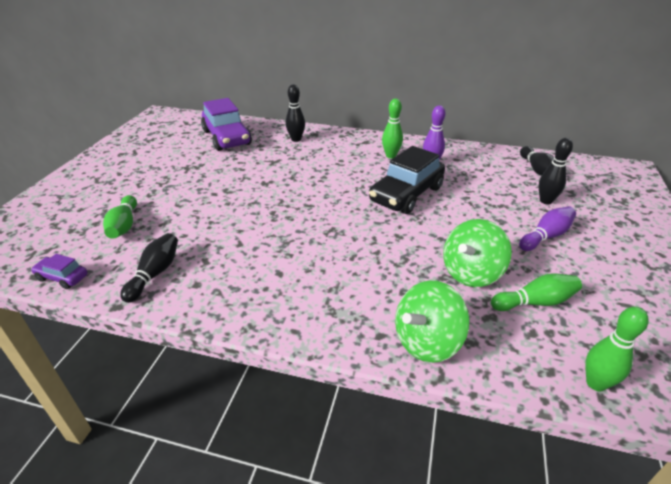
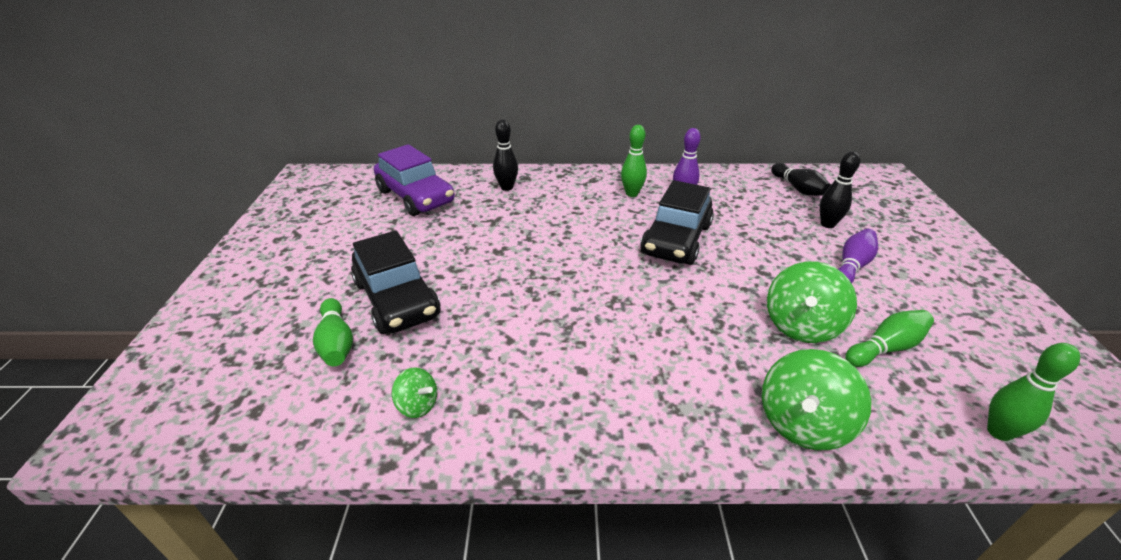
camera: 15 degrees left, 0 degrees up
purple car [31,254,88,289] -> none
black bowling pin [120,233,178,303] -> green spinning top [392,367,437,418]
none -> black car [351,231,441,334]

